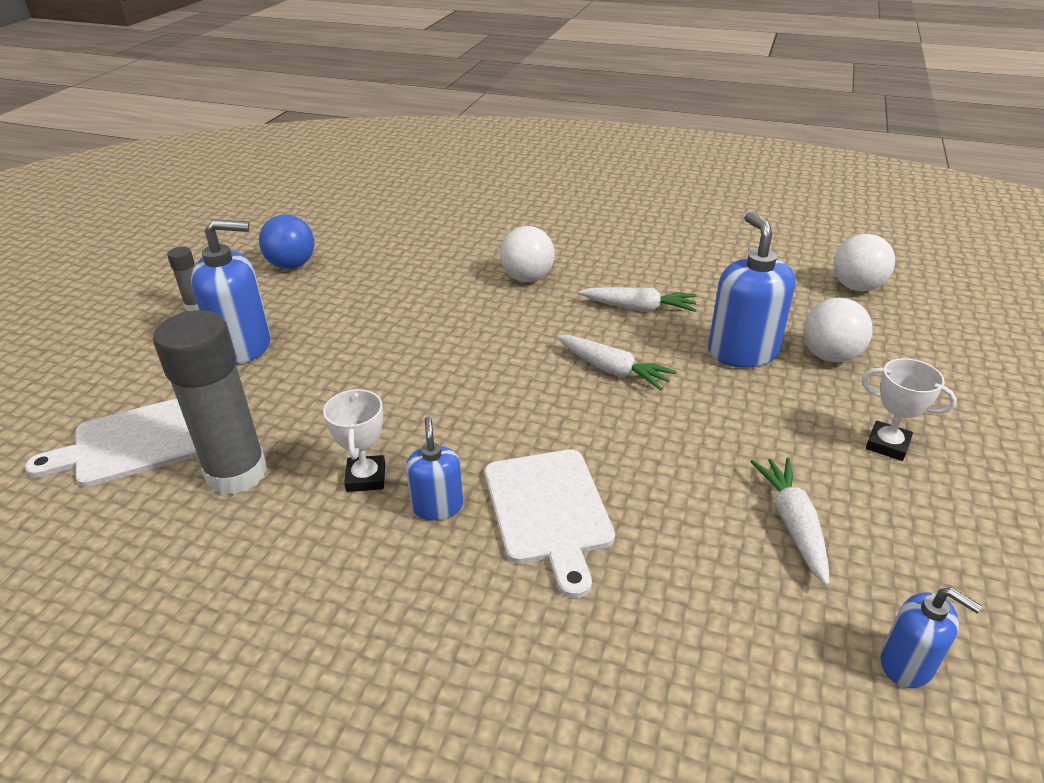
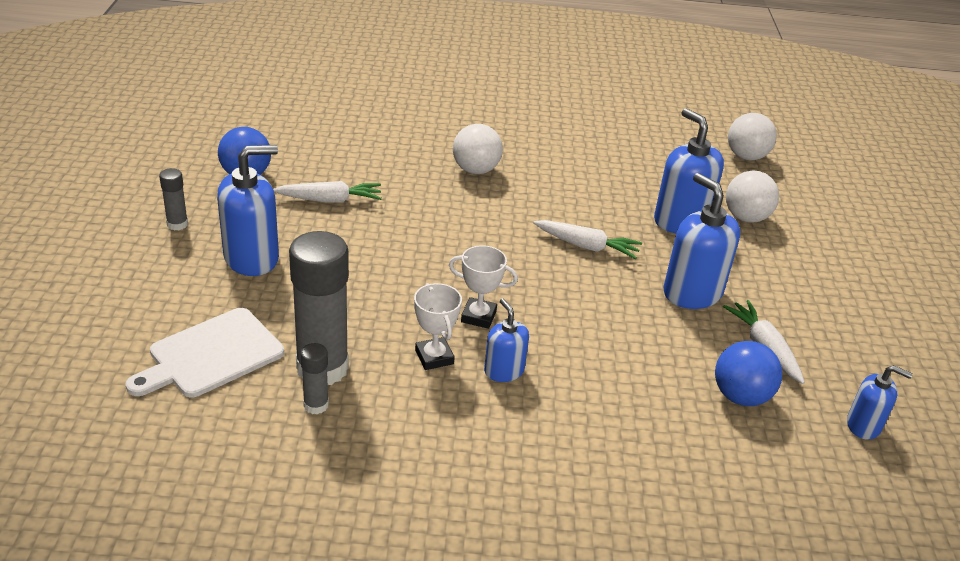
camera: 20 degrees left, 0 degrees up
white cutting board [485,449,615,598] -> none
white carrot [579,287,697,312] -> white carrot moved to [273,181,382,203]
white trophy [862,358,957,461] -> white trophy moved to [449,245,518,329]
none -> grey glue stick [300,343,329,414]
none -> blue soap dispenser [664,173,740,309]
none -> blue ball [715,341,782,406]

